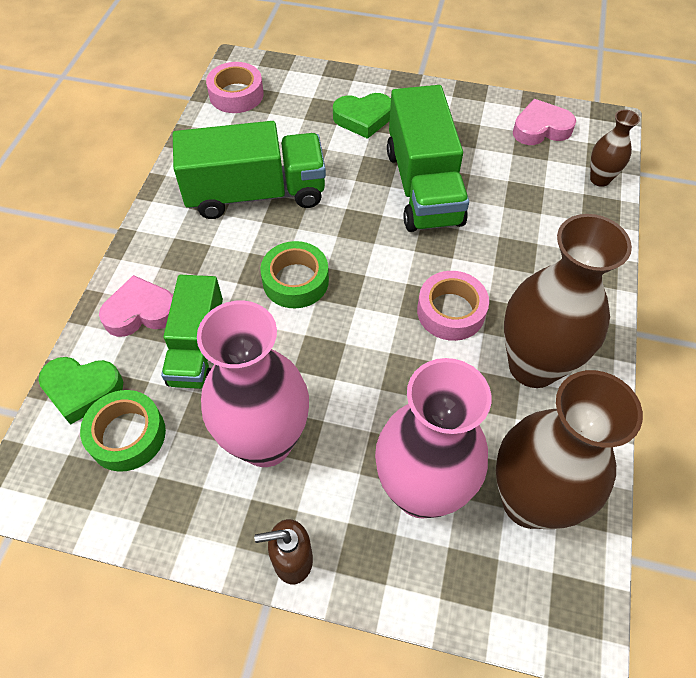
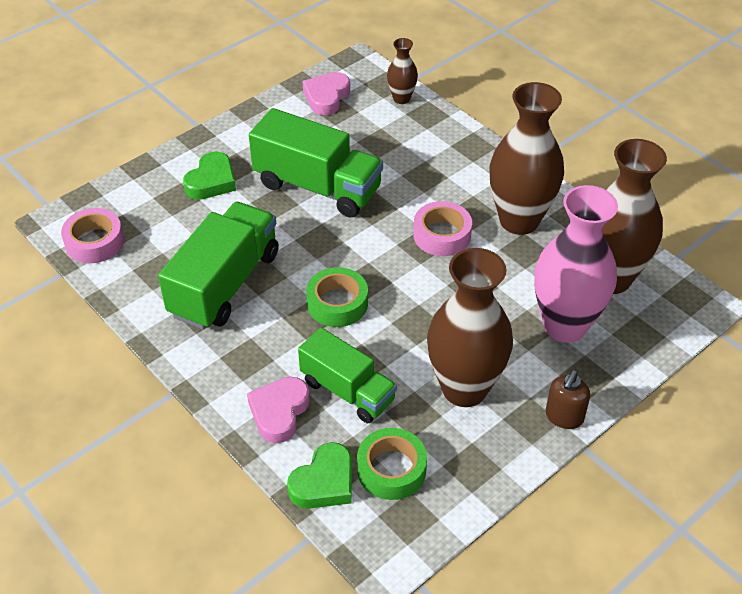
camera: 55 degrees left, 10 degrees down
pink vase [197,301,309,467] -> brown vase [427,248,513,407]

